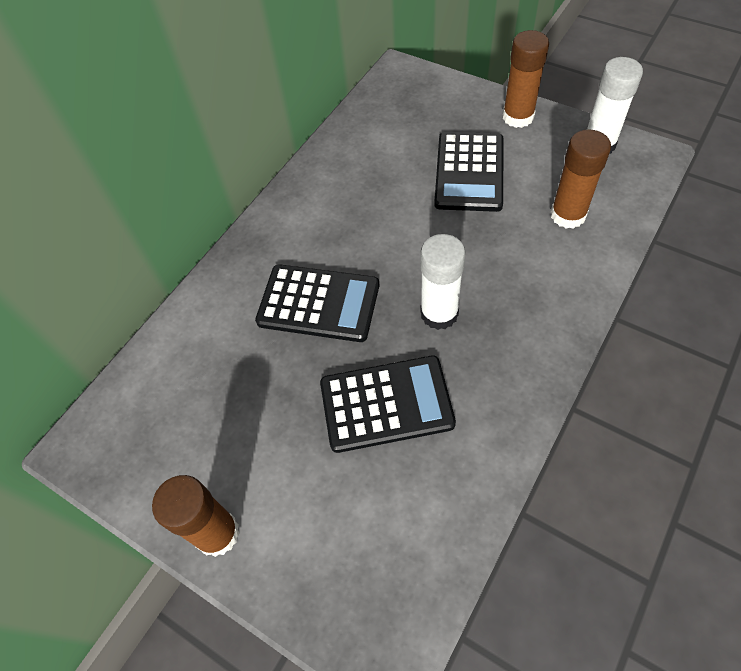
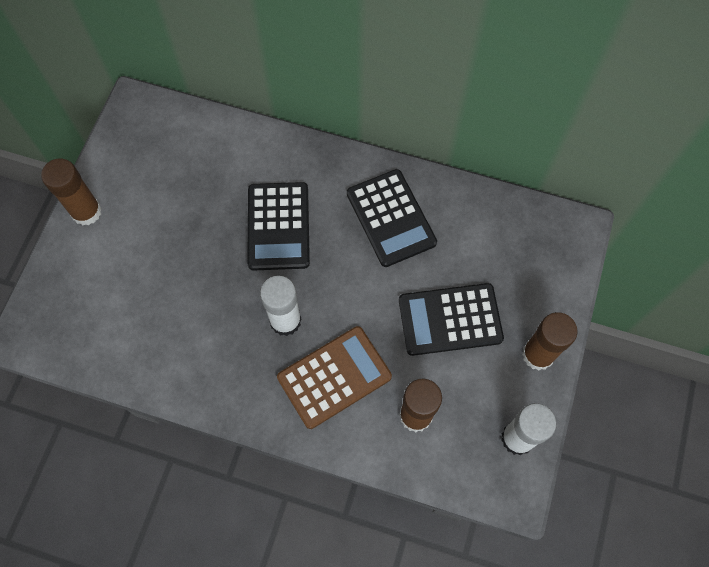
camera: 70 degrees right, 10 degrees up
black calculator [320,355,456,453] -> black calculator moved to [347,169,437,267]
none -> brown calculator [277,326,392,429]

